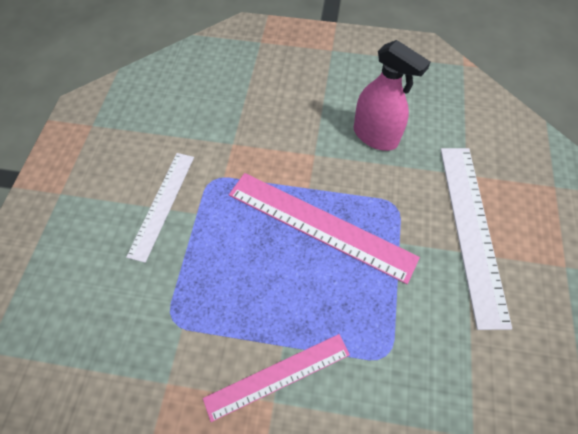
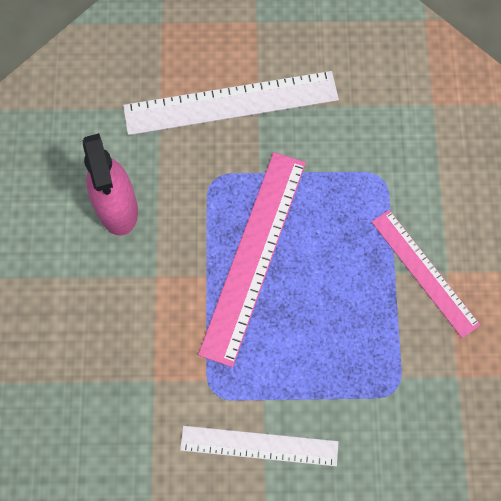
camera: 100 degrees left, 10 degrees up
pink spray bottle [353,40,430,151] -> pink spray bottle turned 135 degrees clockwise [83,133,138,236]

